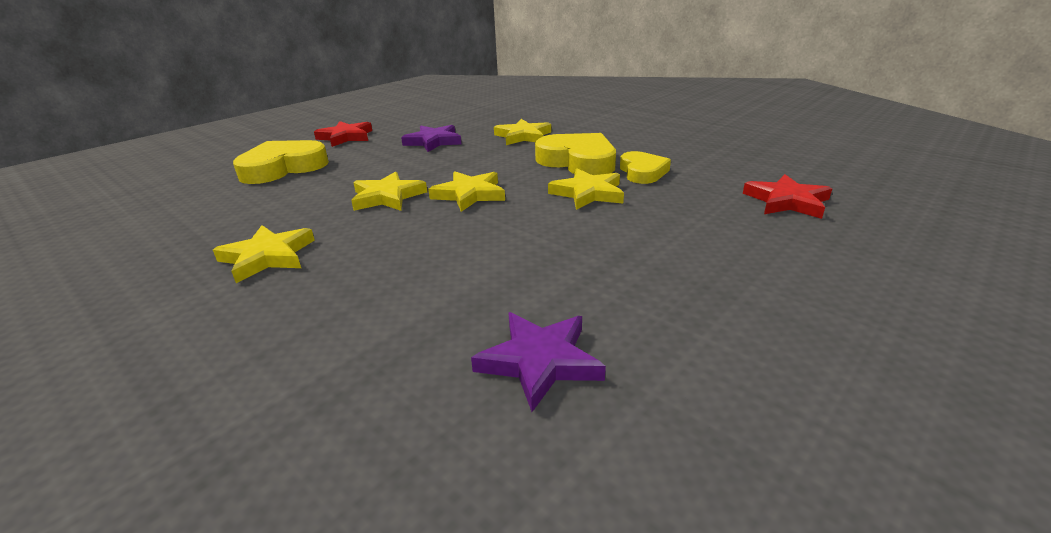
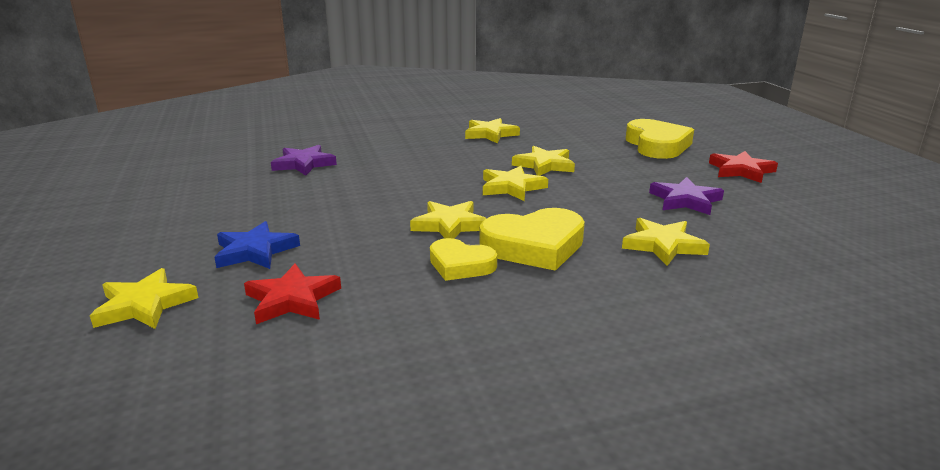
camera: 120 degrees right, 5 degrees down
none -> yellow star [90,268,199,329]
none -> blue star [214,221,300,269]

